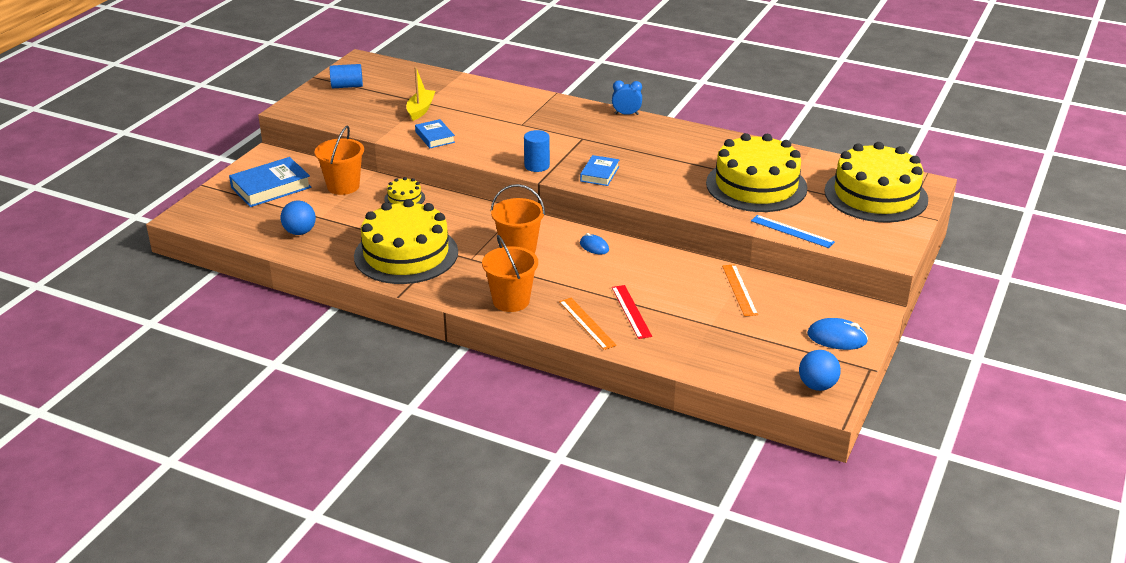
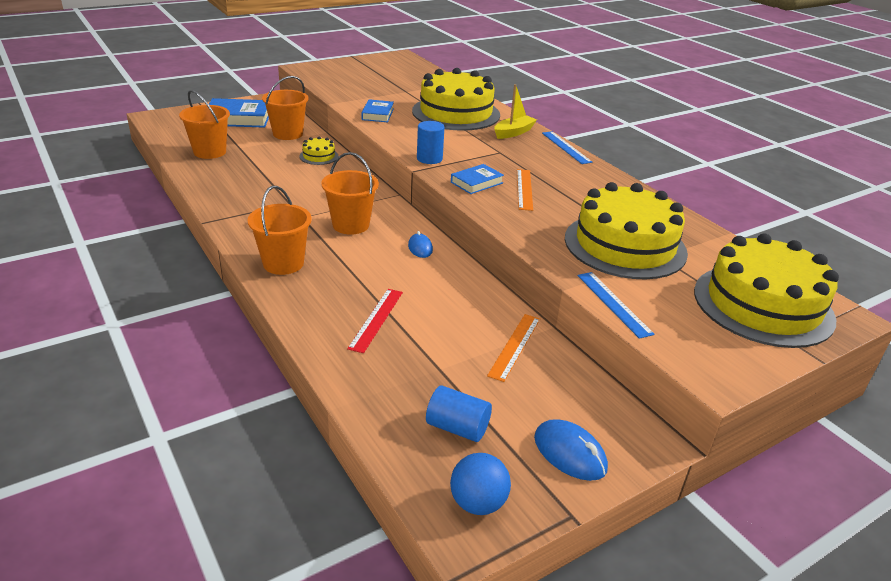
camera: 30 degrees right, 0 degrees up
blue ball [280,201,316,235] -> orange bucket [179,90,230,159]
blue cylinder [330,64,363,88] -> blue cylinder moved to [426,386,492,442]
yellow cake [354,199,458,284] -> yellow cake moved to [412,68,500,131]
yellow boat [407,67,435,121] -> yellow boat moved to [494,84,537,139]
orange ruler [559,298,617,350] -> orange ruler moved to [517,169,533,211]
blue clock [612,80,642,115] -> blue ruler [542,131,593,164]

